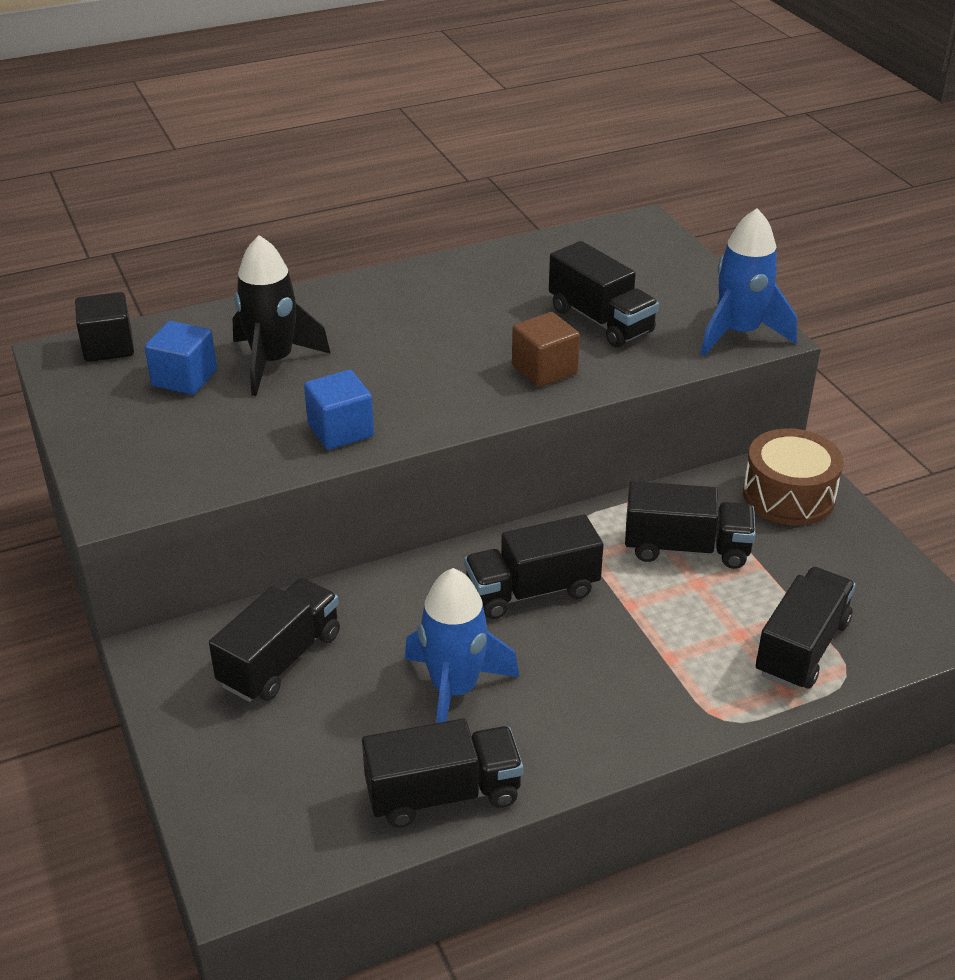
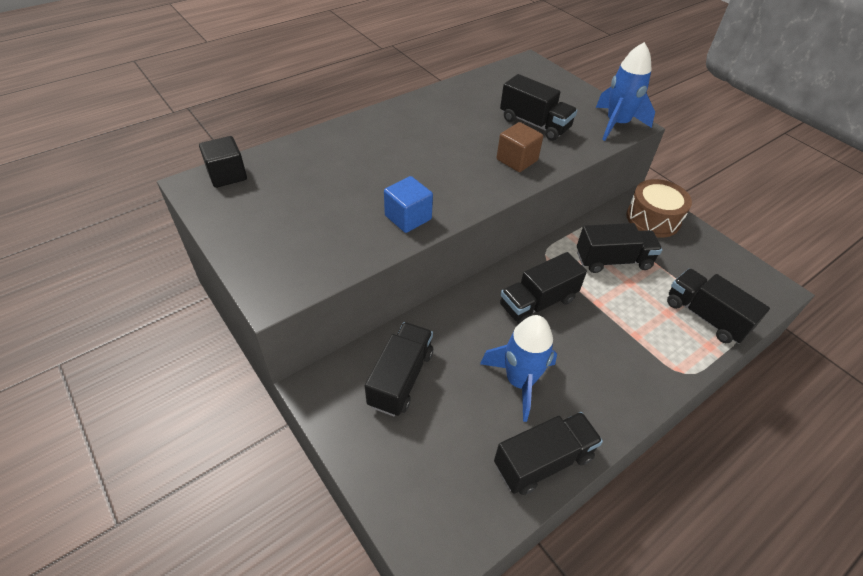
camera: 15 degrees left, 10 degrees up
blue cube [144,321,217,395] -> none
black rocket [232,235,331,396] -> none
black truck [756,567,856,690] -> black truck turned 60 degrees counterclockwise [667,268,770,344]

